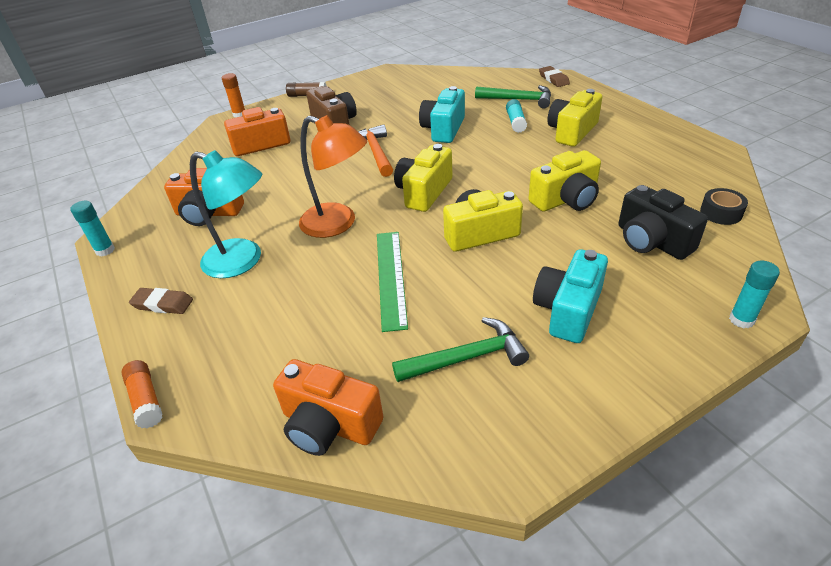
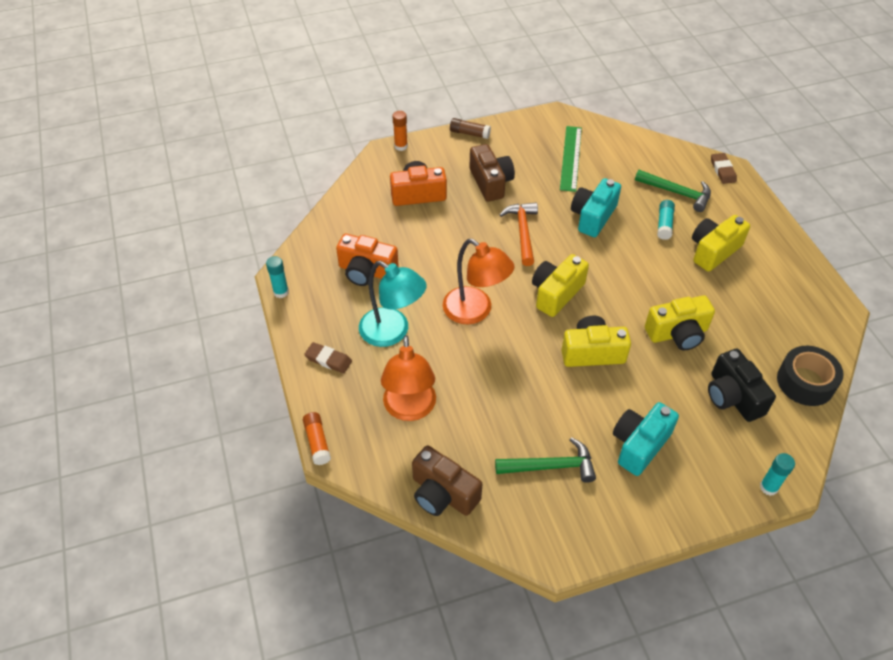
camera: 10 degrees right, 10 degrees up
orange camera [273,359,383,456] -> brown camera [412,446,482,516]
green ruler [377,232,408,332] -> green ruler moved to [560,126,582,192]
black tape [700,188,748,225] -> black tape [777,346,844,406], size x1.65
none -> orange lamp [381,335,436,421]

